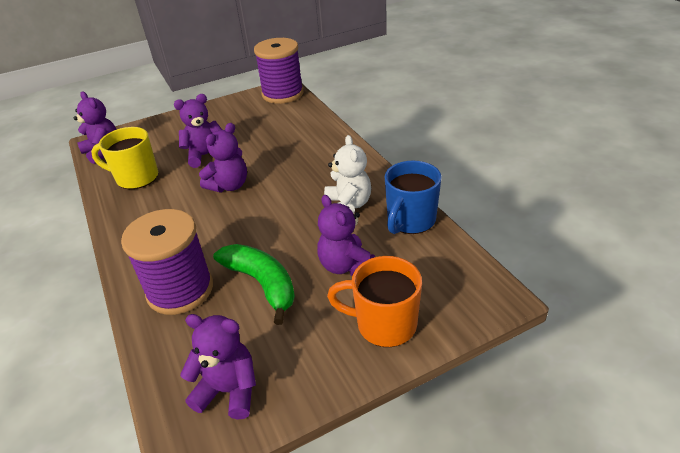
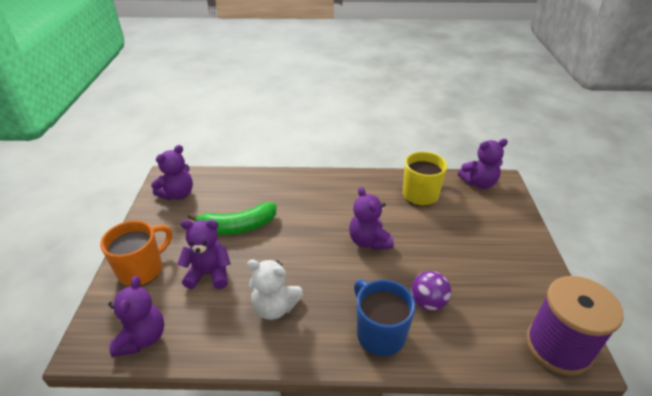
camera: 115 degrees right, 0 degrees up
purple spool [121,209,213,315] -> none
purple teddy bear [174,94,222,168] -> purple teddy bear moved to [108,276,164,357]
blue mug [385,161,442,234] -> blue mug moved to [354,280,415,356]
none -> purple ball [411,271,451,311]

